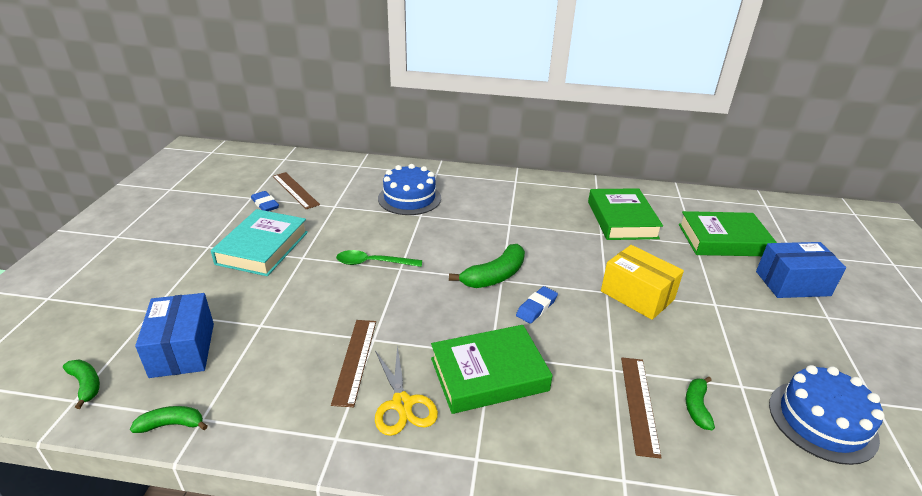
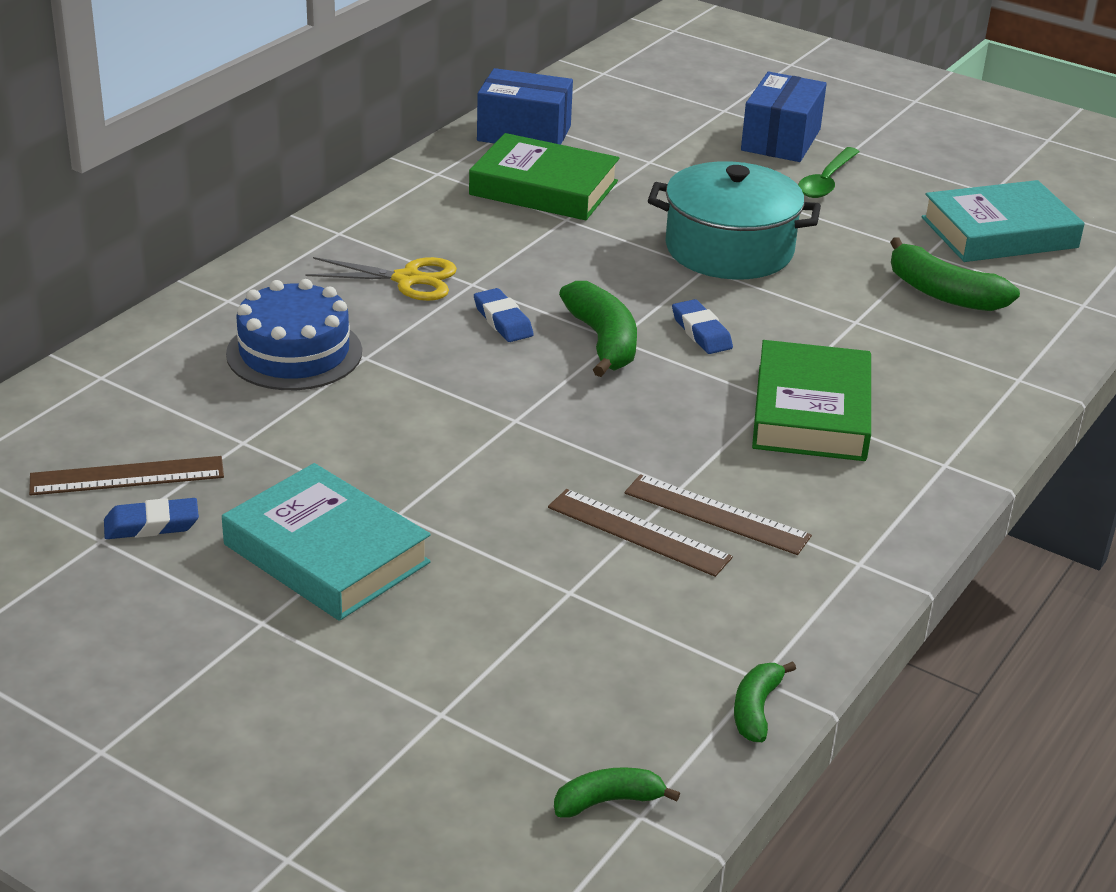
camera: 65 degrees left, 0 degrees up
blue box [135,293,214,378] -> blue box moved to [477,68,573,145]
green spoon [336,250,422,267] -> green spoon moved to [798,147,860,198]
yellow scissors [375,345,438,436] -> yellow scissors moved to [305,257,457,301]
yellow box [601,245,684,320] -> turquoise pot [648,161,821,279]
brown ruler [621,358,662,459] -> brown ruler moved to [548,489,733,577]
green book [679,211,777,256] -> none
green banana [686,377,715,430] -> green banana [890,237,1020,311], size x1.71
blue cake [769,365,885,465] -> turquoise book [922,180,1085,262]
none -> blue eraser [474,288,534,342]

